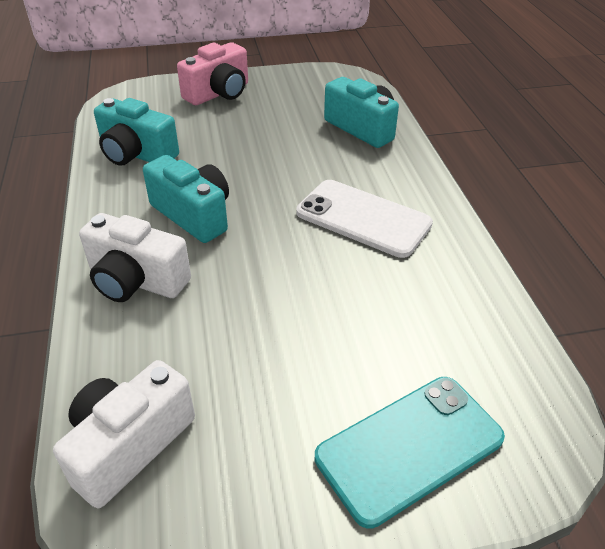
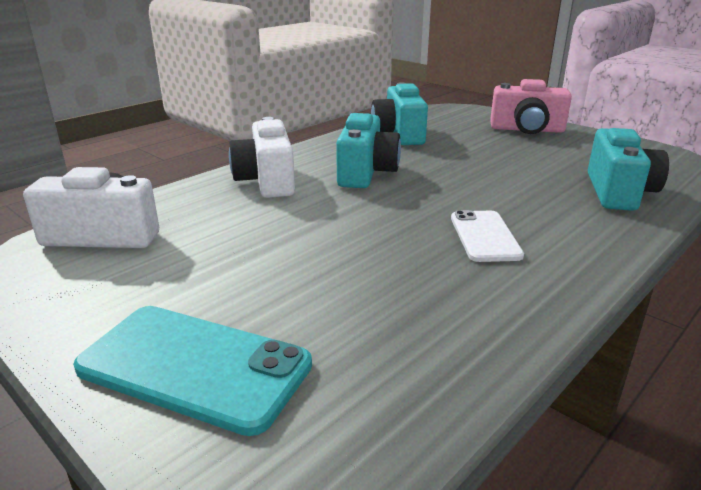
camera: 55 degrees right, 15 degrees down
white phone [296,180,433,258] -> white phone [451,210,524,262], size x0.64

